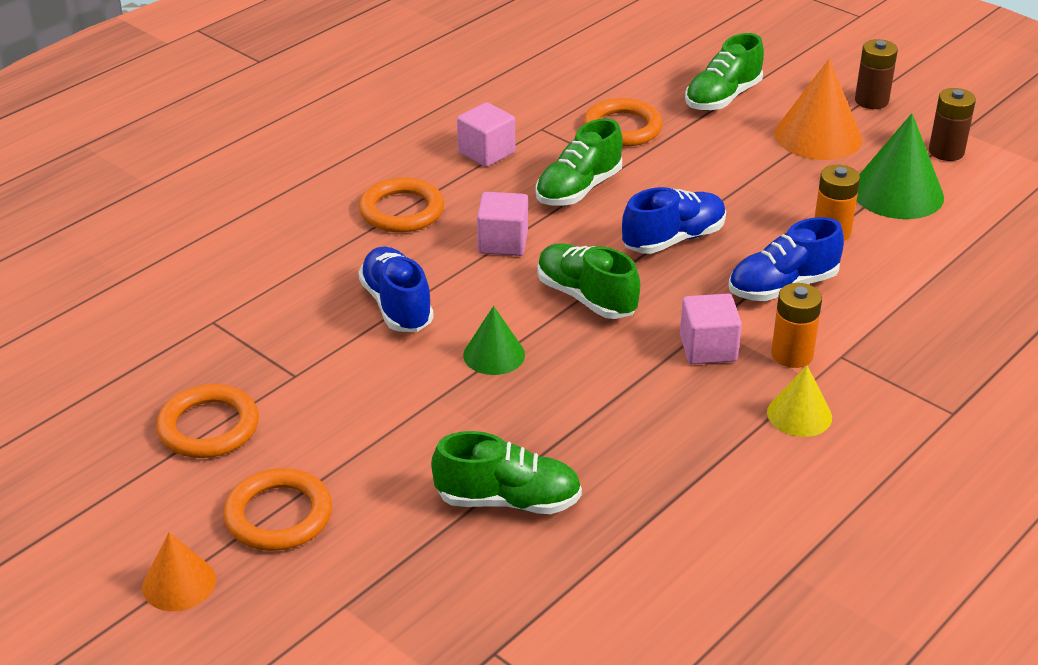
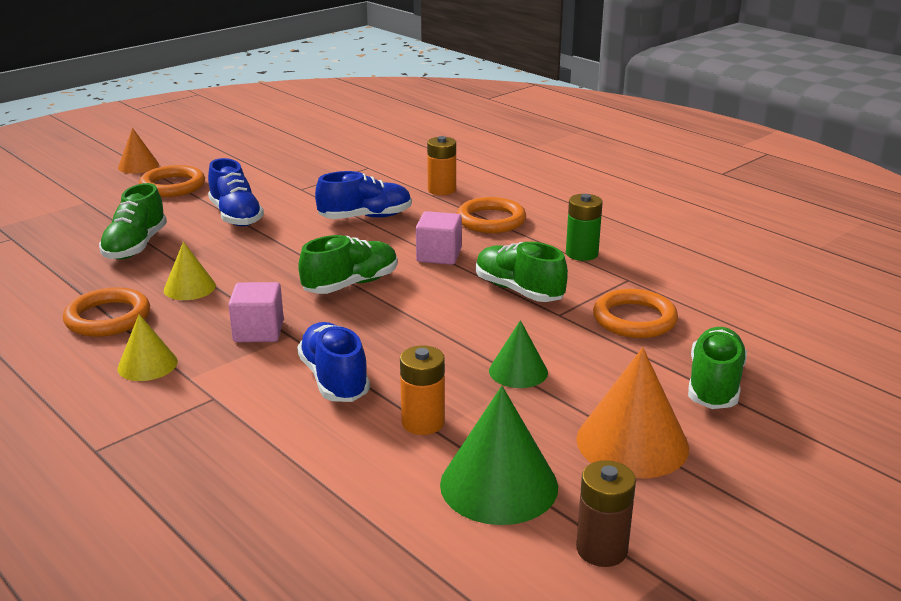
camera: 95 degrees right, 10 degrees down
orange ring [156,384,259,458] -> orange ring moved to [63,287,150,337]
pink cube [457,102,515,167] -> green battery [566,194,603,261]
green cone [463,306,525,375] -> green cone moved to [489,320,548,388]
blue shoe [622,187,726,254] -> blue shoe moved to [208,158,264,226]
green shoe [685,33,764,111] -> green shoe turned 60 degrees clockwise [688,327,747,409]
orange battery [771,283,822,368] -> orange battery moved to [427,136,456,195]
brown battery [855,39,898,109] -> none
none -> yellow cone [164,241,216,300]

